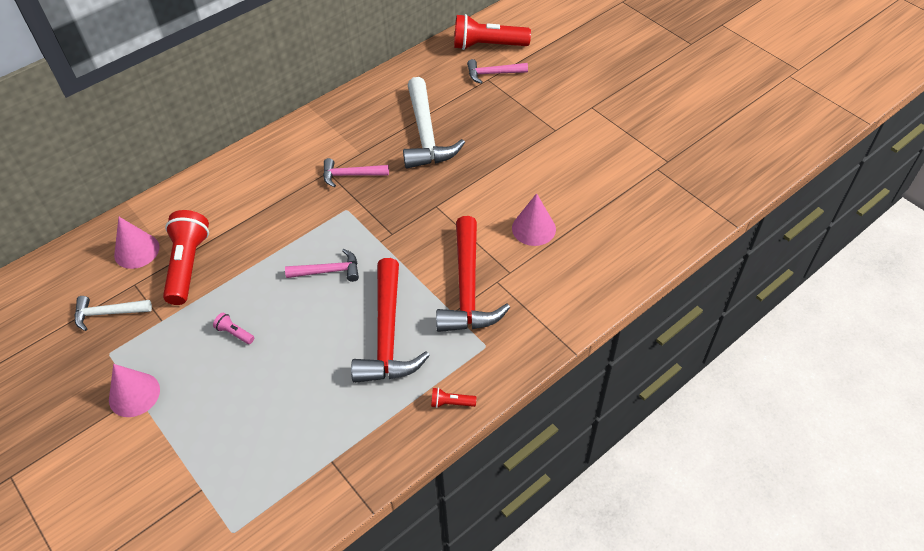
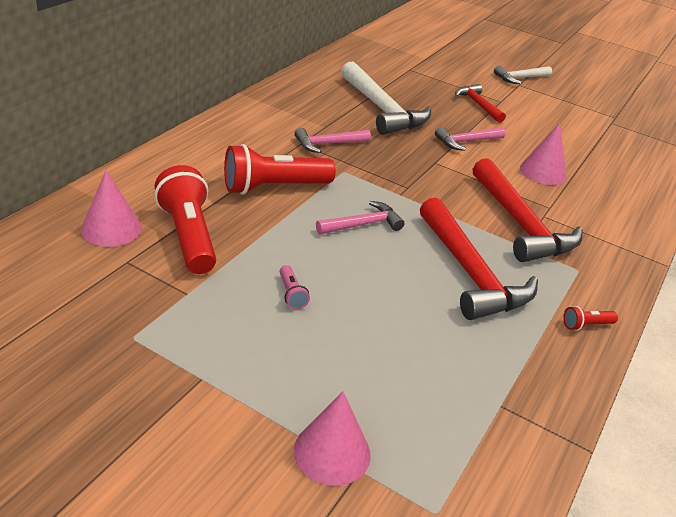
camera: 25 degrees left, 15 degrees down
white hammer [75,296,152,331] -> white hammer moved to [494,66,552,84]
pink cone [109,364,160,417] -> pink cone moved to [294,391,371,486]
pink flashlight [213,313,254,344] -> pink flashlight turned 120 degrees counterclockwise [279,265,310,310]
red flashlight [454,14,531,50] -> red flashlight moved to [224,144,336,195]
pink hammer [467,59,528,84] -> pink hammer moved to [435,127,505,151]
none -> red hammer [455,84,506,123]

